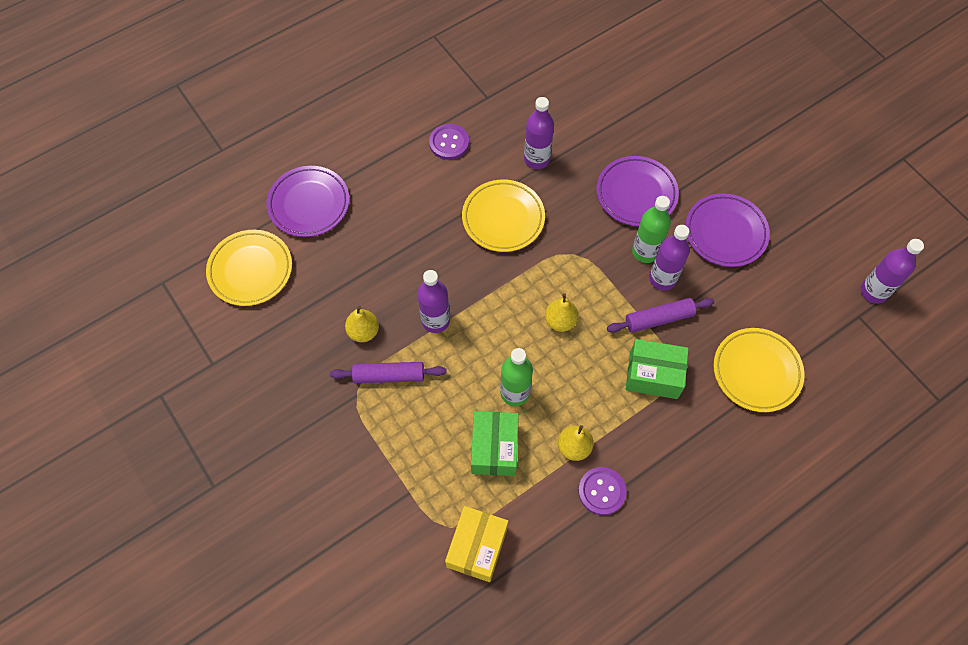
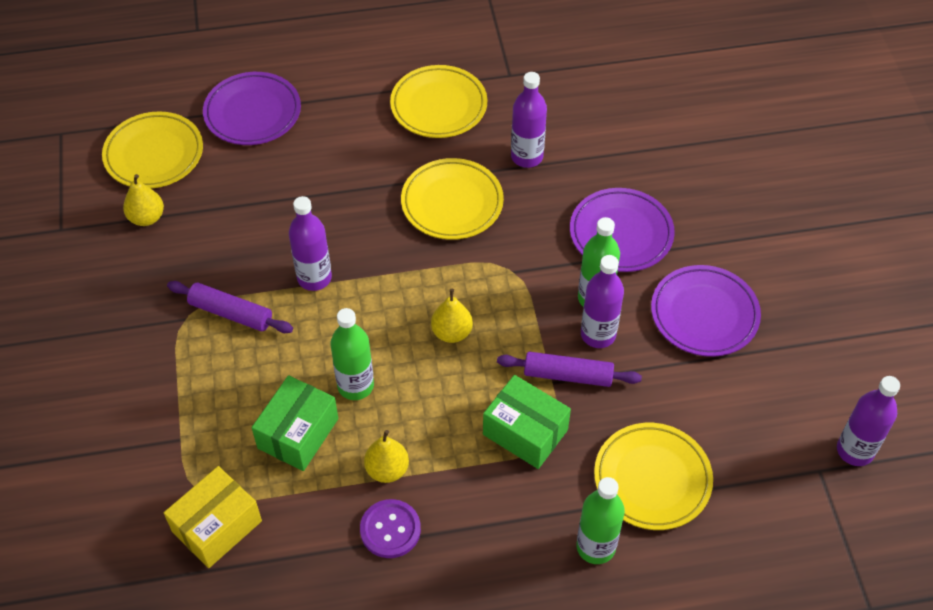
camera: 25 degrees right, 10 degrees down
yellow pear [345,306,379,342] -> yellow pear moved to [123,174,164,226]
purple button [429,124,469,160] -> yellow plate [390,65,487,138]
none -> green bottle [576,477,625,564]

